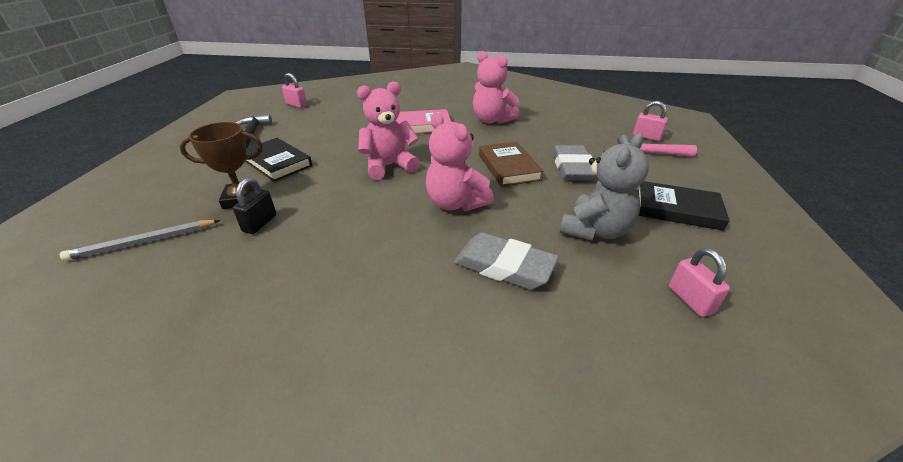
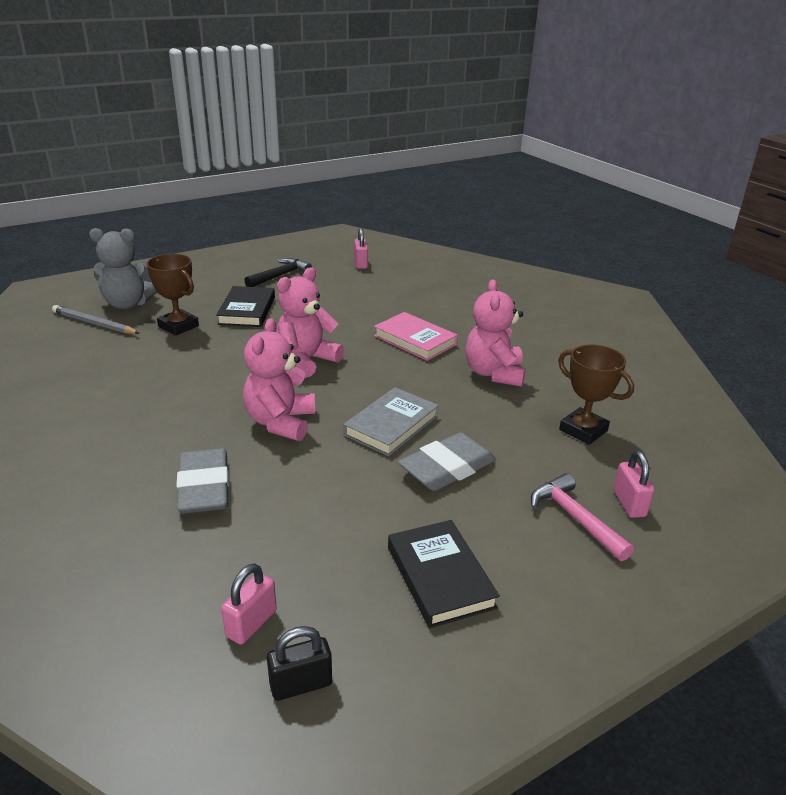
camera: 50 degrees right, 5 degrees down
black padlock [233,178,276,234] -> black padlock moved to [267,626,332,701]
pink teddy bear [357,81,420,180] -> pink teddy bear turned 75 degrees counterclockwise [276,268,344,378]
brown book [479,142,543,187] -> grey book [343,387,439,456]
grey teddy bear [560,133,649,241] -> grey teddy bear moved to [89,228,157,309]
none -> brown trophy [558,345,634,445]

